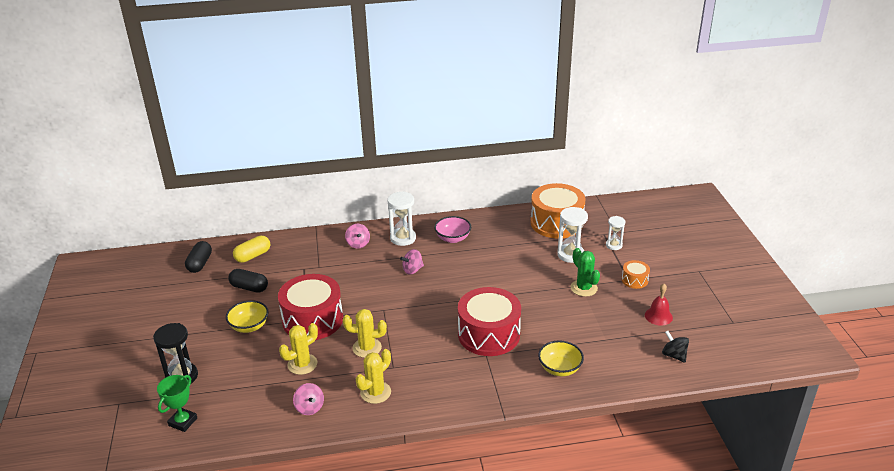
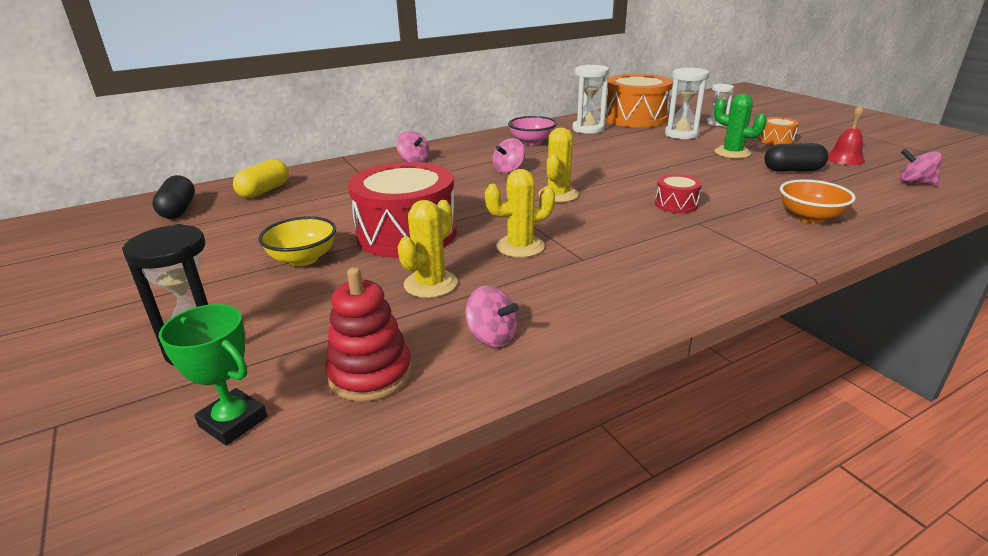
camera: 20 degrees left, 5 degrees down
green trophy [157,375,197,432] -> green trophy turned 60 degrees counterclockwise [159,304,267,446]
black capsule [228,269,268,293] -> black capsule moved to [764,143,828,171]
yellow cactus [356,349,391,404] -> yellow cactus moved to [538,128,579,202]
white hourglass [387,191,416,246] -> white hourglass moved to [572,65,609,134]
red drum [458,287,521,356] -> red drum [655,174,702,213], size x0.46
yellow bowl [538,341,584,376] -> orange bowl [780,179,856,223]
black spinning top [662,331,689,363] -> pink spinning top [900,149,942,186]
none -> red stacking toy [325,267,412,402]

